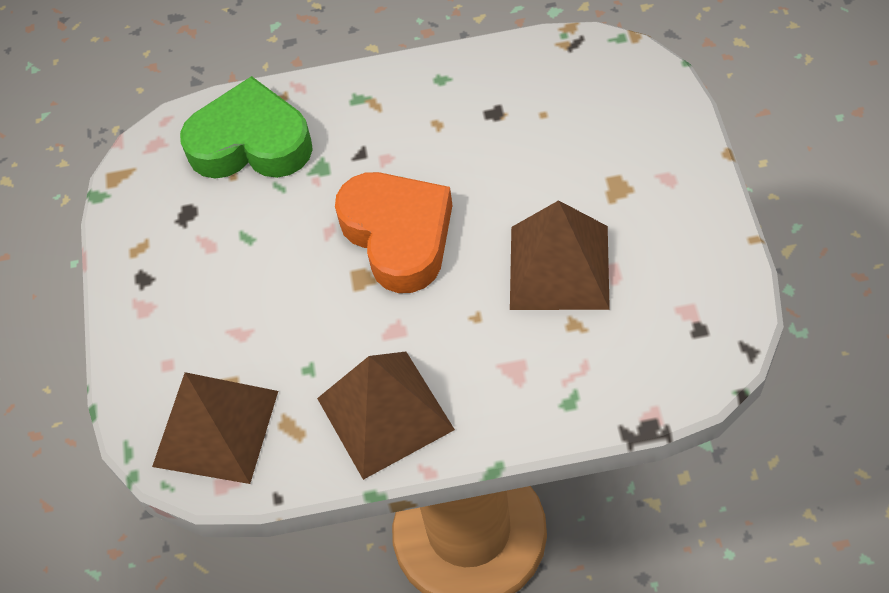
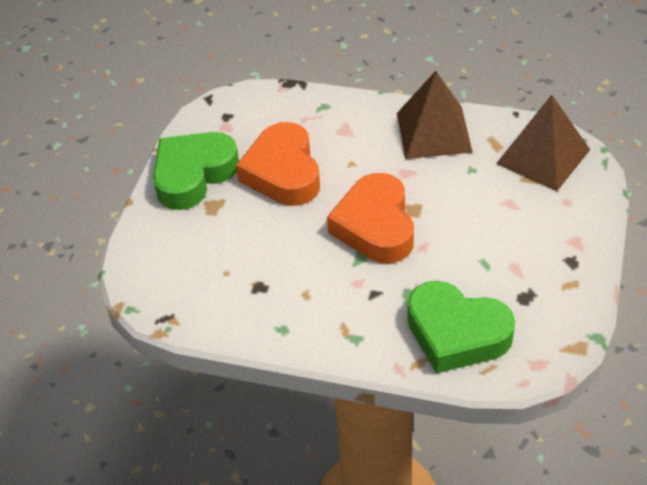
camera: 160 degrees left, 10 degrees down
brown pyramid [510,200,610,310] -> orange heart [236,122,320,206]
none -> green heart [153,132,239,210]

